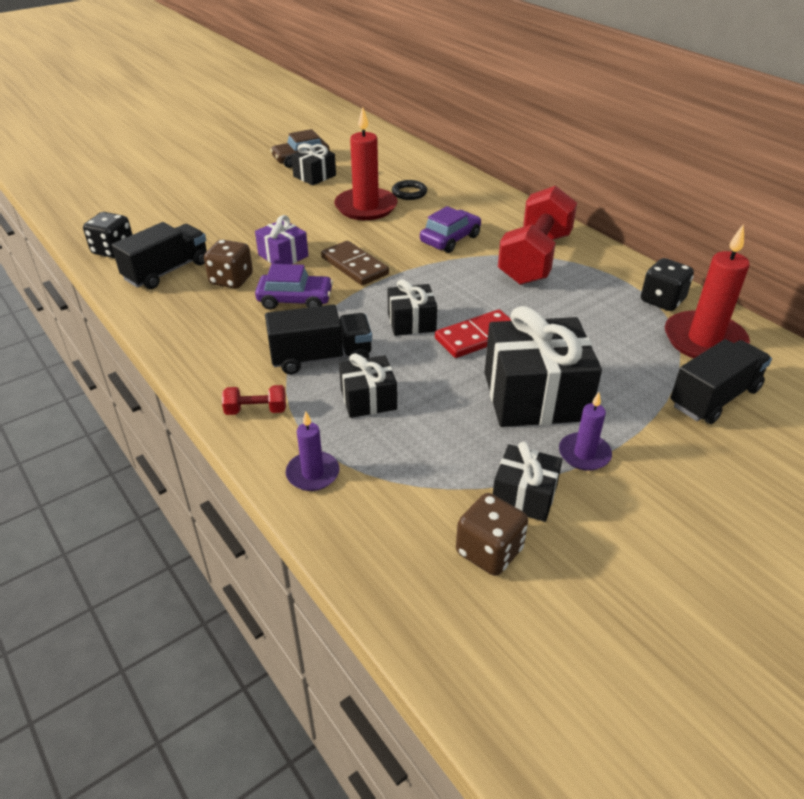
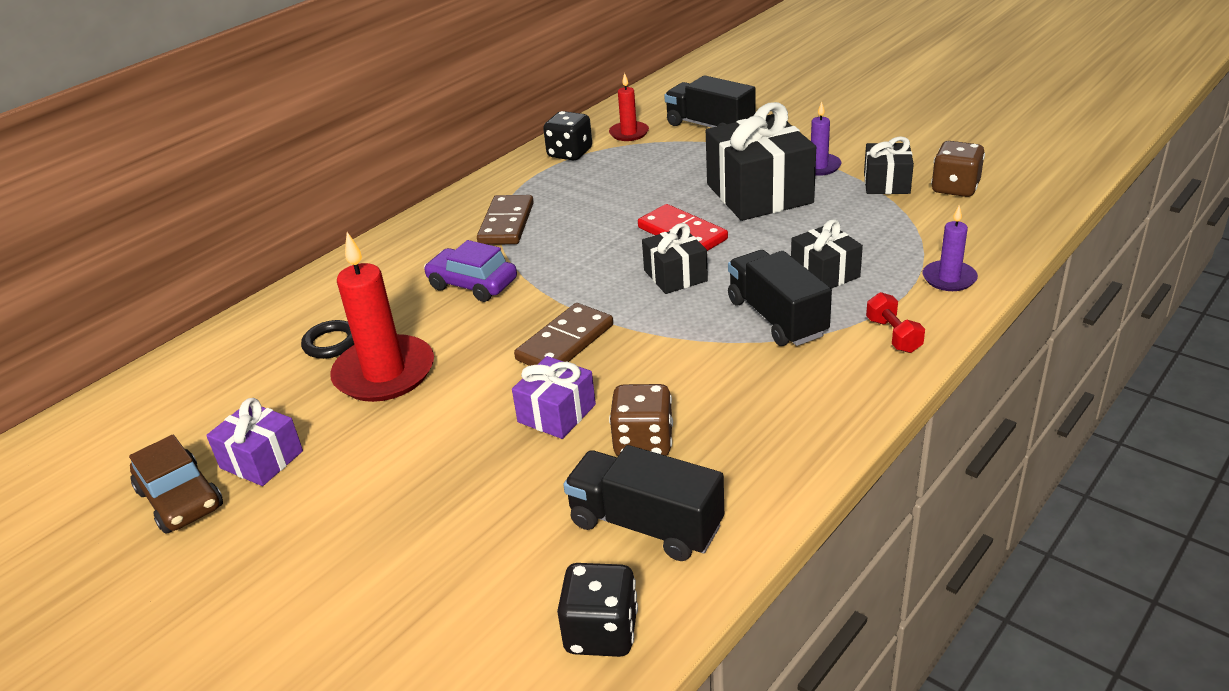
camera: 100 degrees left, 5 degrees down
purple car [255,264,333,310] -> none
black gift [291,143,336,185] -> purple gift [206,398,303,486]
red dumbbell [498,186,577,285] -> brown domino [477,195,534,244]
red candle [665,224,750,359] -> red candle [609,73,649,141], size x0.54

